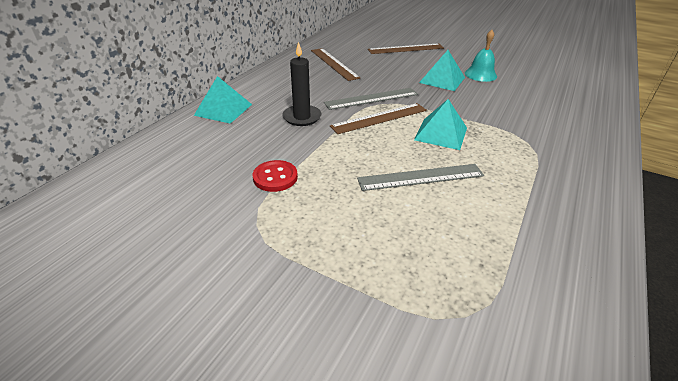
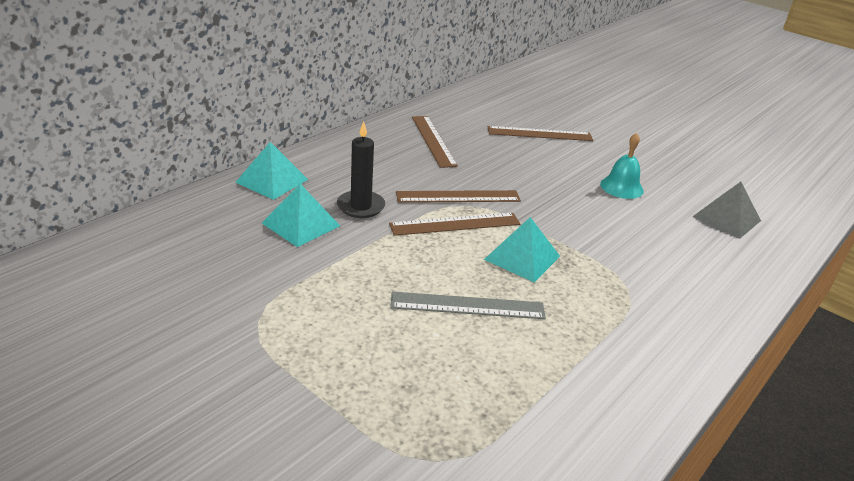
camera: 10 degrees right, 5 degrees down
red button [253,160,298,192] -> none
grey ruler [324,88,418,110] -> brown ruler [396,190,521,203]
turquoise pyramid [419,50,465,91] -> turquoise pyramid moved to [262,184,340,247]
none -> grey pyramid [692,182,761,239]

